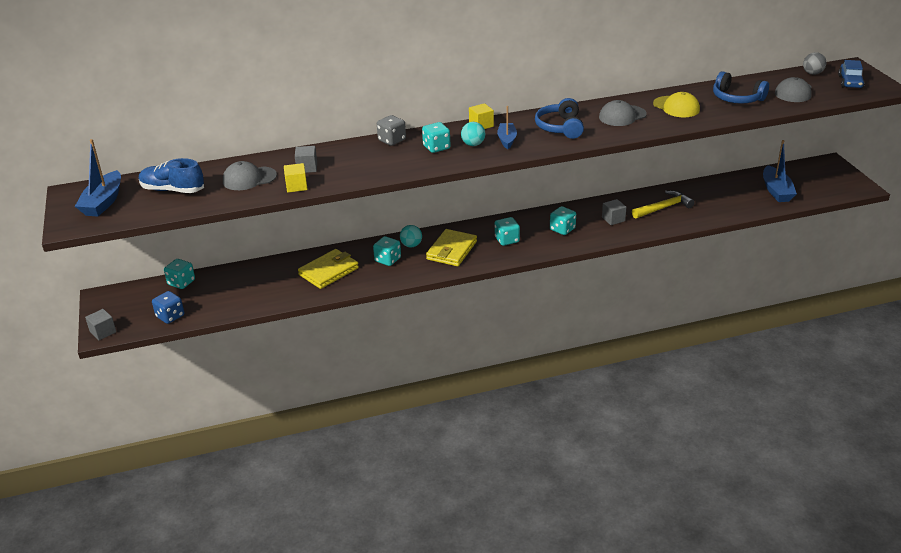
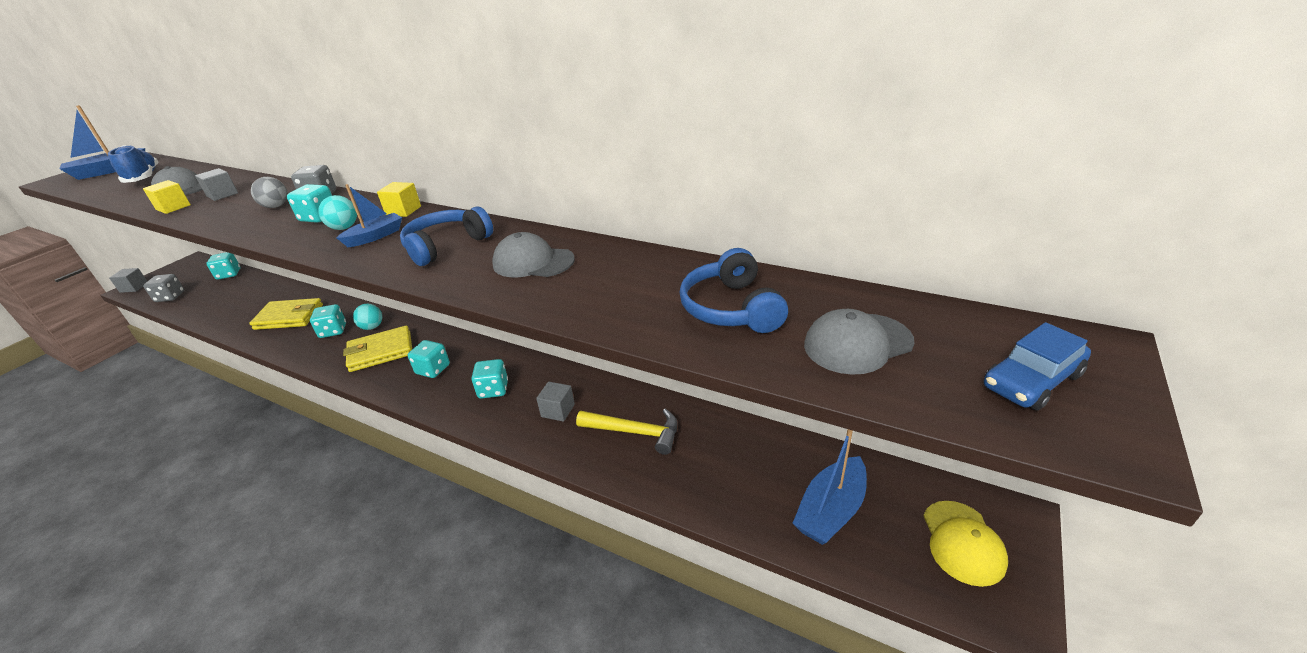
camera: 45 degrees right, 0 degrees up
blue dice [152,291,184,324] -> grey dice [143,274,184,302]
yellow cap [653,92,700,117] -> yellow cap moved to [923,501,1008,587]
grey ball [803,52,826,75] -> grey ball moved to [251,177,288,208]

